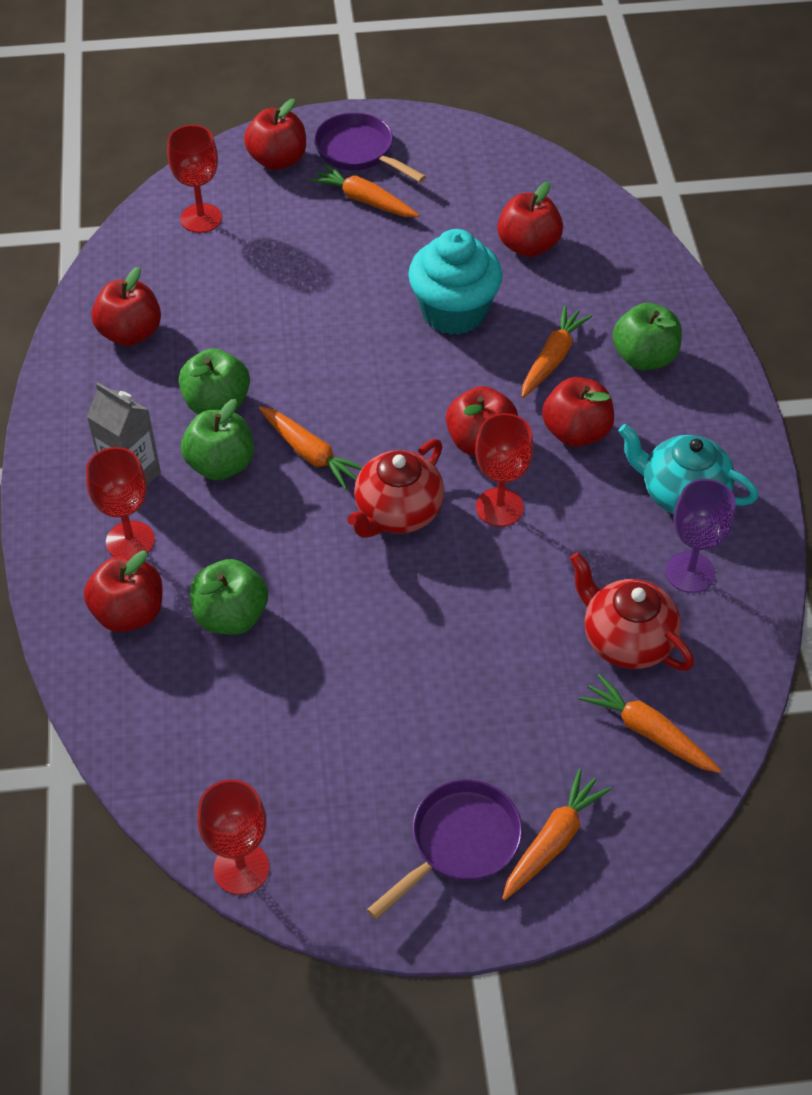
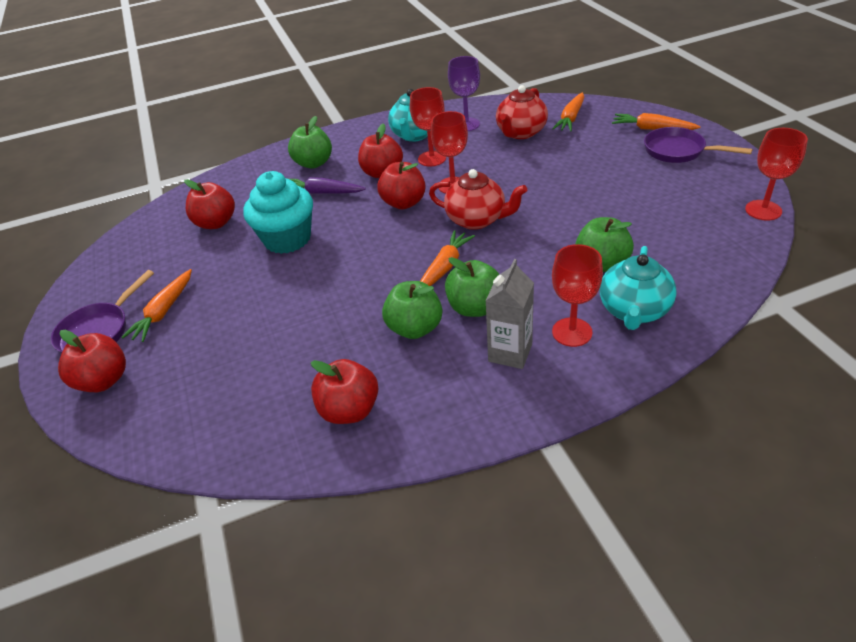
camera: 100 degrees left, 10 degrees down
red apple [84,550,163,632] -> turquoise teapot [600,246,677,330]
red goblet [167,125,222,233] -> red goblet moved to [410,87,446,167]
orange carrot [522,305,592,398] -> purple carrot [289,177,366,194]

